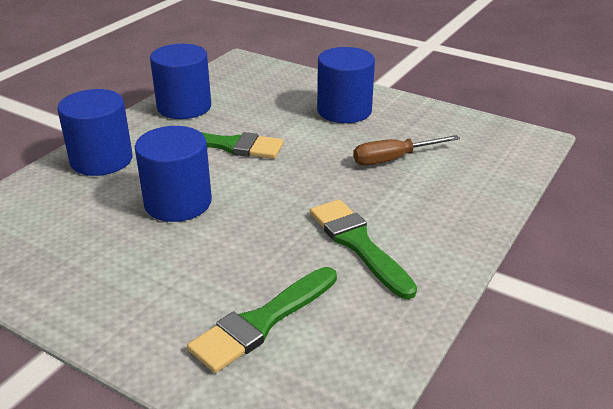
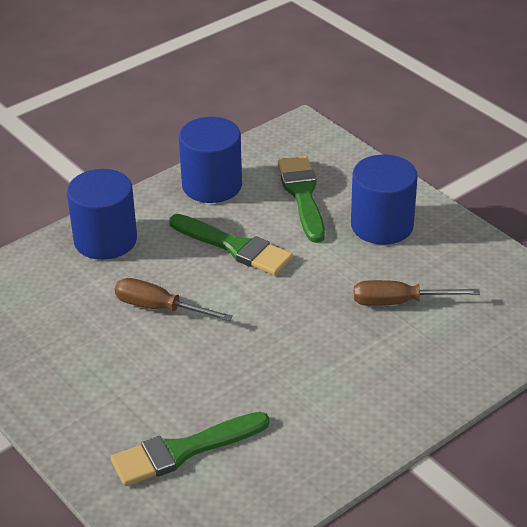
camera: 20 degrees right, 5 degrees up
blue cylinder [135,126,212,222] -> brown screwdriver [115,278,233,321]
green brush [310,199,417,299] -> green brush moved to [277,156,325,243]

